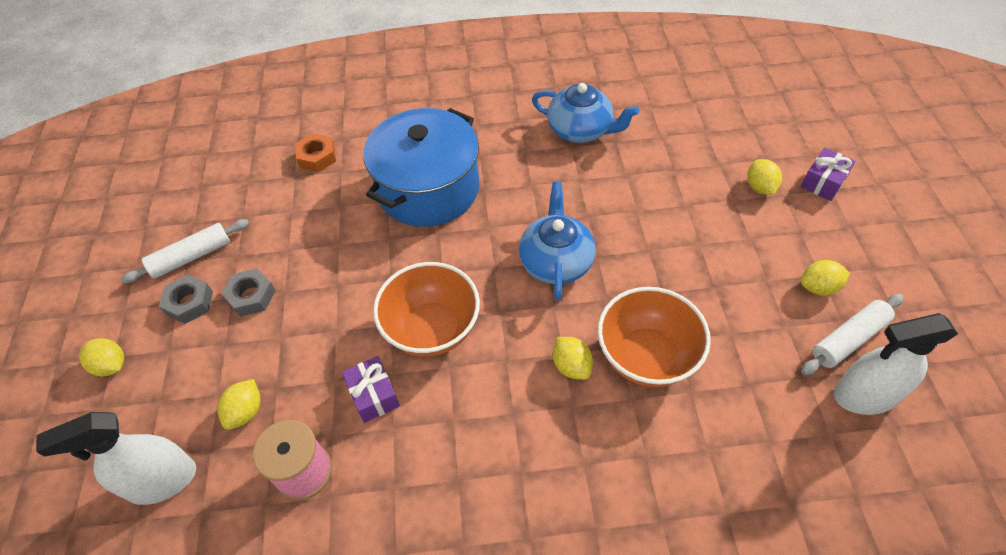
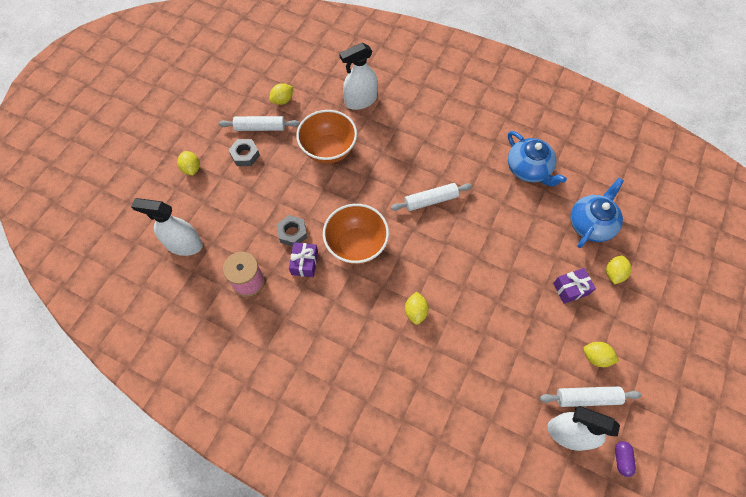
camera: 30 degrees right, 10 degrees up
yellow lemon [217,379,261,430] -> yellow lemon moved to [269,83,293,105]
grey nut [221,268,276,317] -> grey nut moved to [277,215,307,246]
orange nut [295,133,336,172] -> white spray bottle [339,43,378,110]
blue pot [363,108,479,227] -> none
blue teapot [519,182,596,300] -> blue teapot moved to [570,178,624,248]
orange bowl [598,287,711,387] -> orange bowl moved to [296,110,357,164]
purple gift [801,148,855,201] -> purple gift moved to [553,268,596,304]
none -> white rolling pin [391,183,472,211]
none -> purple capsule [615,441,636,477]

